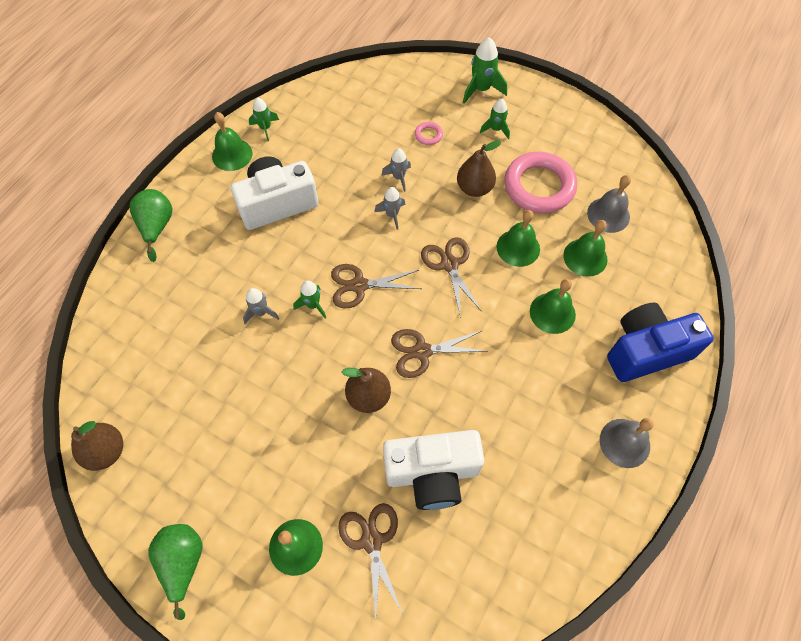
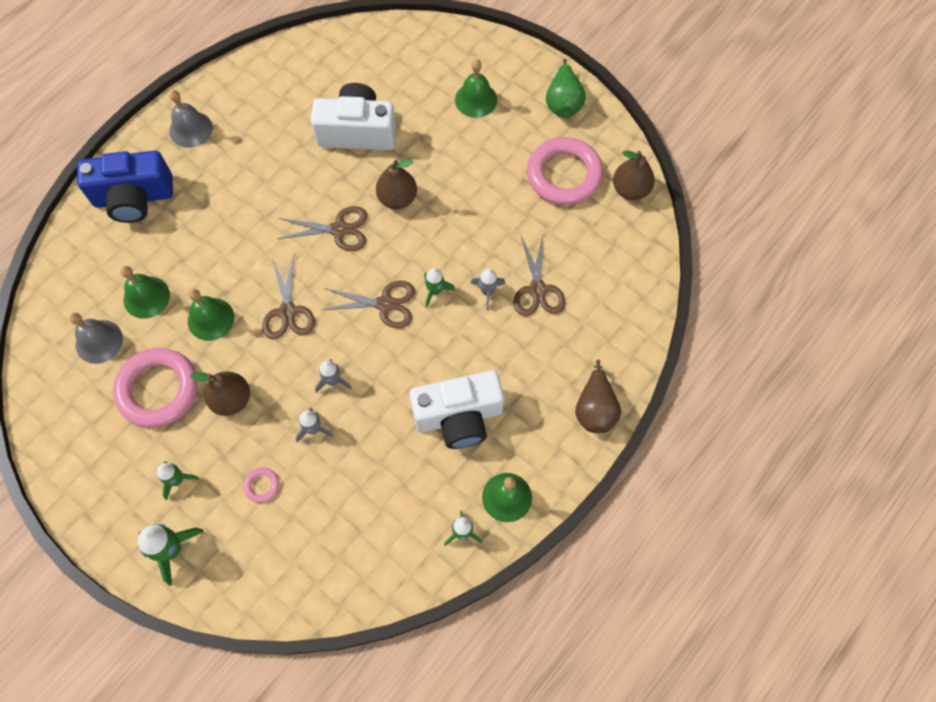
camera: 170 degrees left, 5 degrees up
green pear [130,189,172,262] -> brown pear [575,360,621,433]
brown scissors [338,503,402,623] -> brown scissors moved to [514,235,566,316]
green bell [530,279,576,334] -> none
none -> pink ring [527,137,603,205]

